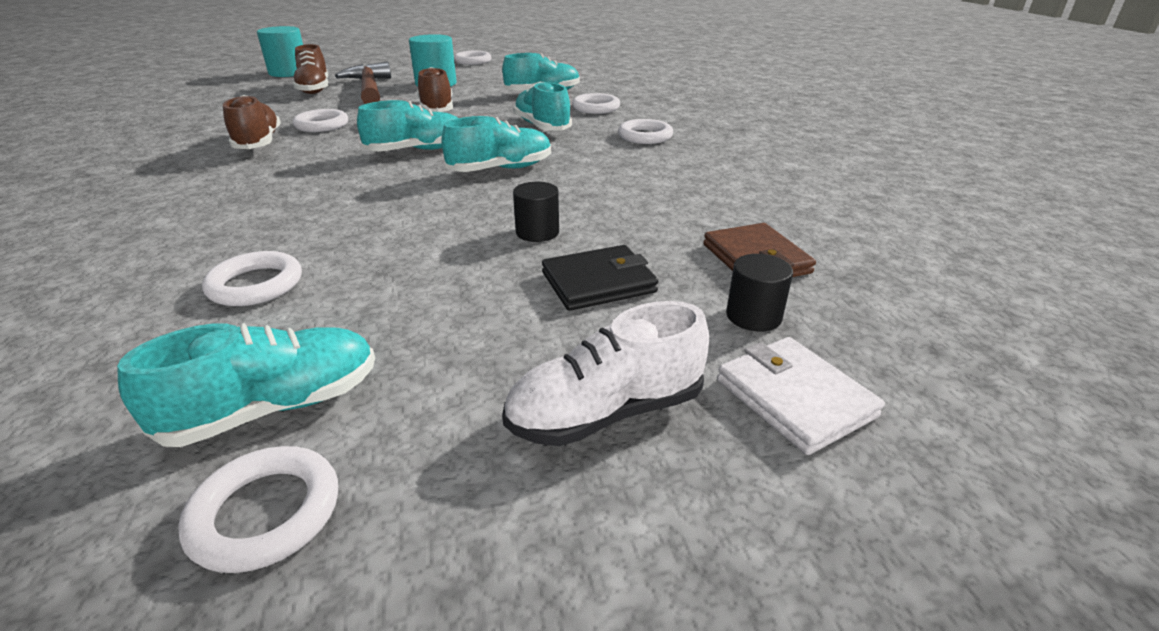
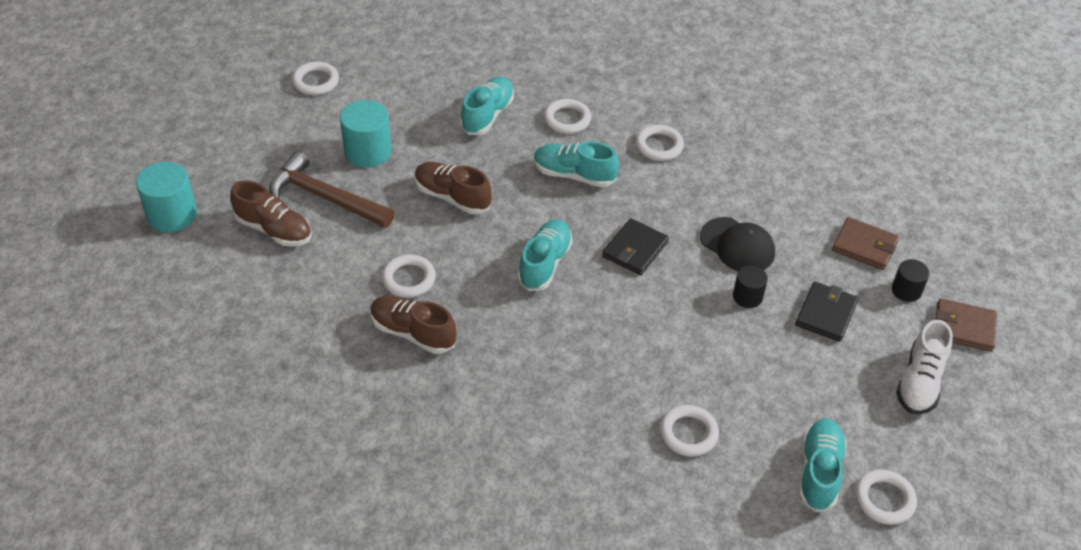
camera: 45 degrees left, 15 degrees up
turquoise shoe [441,116,551,172] -> black wallet [602,218,669,275]
white wallet [717,337,885,455] -> brown wallet [935,298,997,352]
none -> black cap [700,217,775,271]

